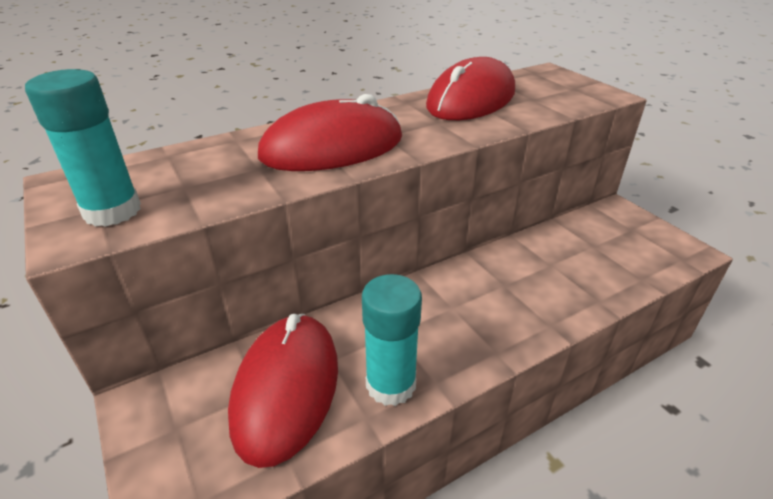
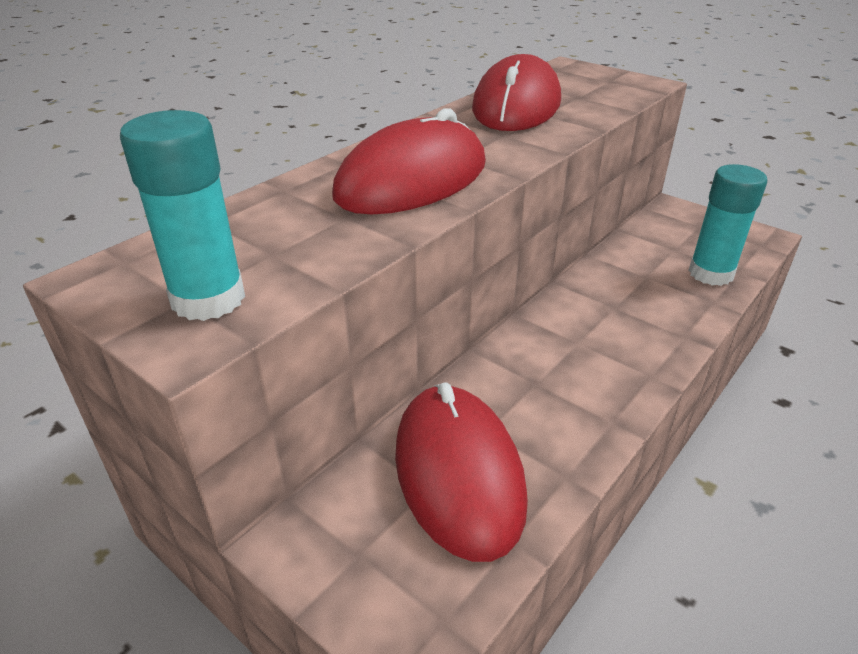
camera: 20 degrees left, 0 degrees up
turquoise glue stick [362,274,422,406] -> turquoise glue stick moved to [688,164,767,286]

